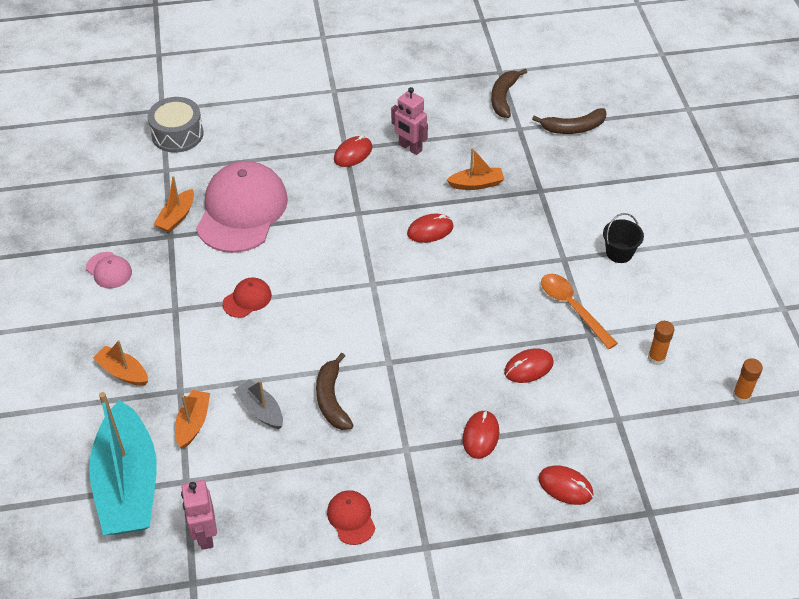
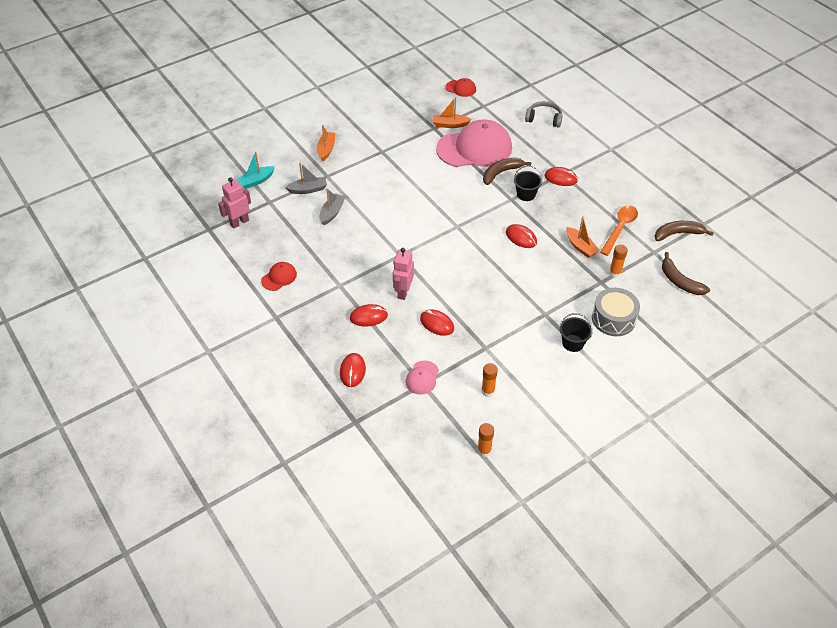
camera: 65 degrees right, 0 degrees up
pink cap [86,252,132,289] -> pink cap moved to [406,360,439,395]
turquoise boat [89,392,157,535] -> turquoise boat [236,152,275,189], size x0.46
grey drum [147,97,204,153] -> grey drum moved to [592,288,640,336]
orange boat [175,390,210,448] -> grey boat [285,163,327,194]
red cap [223,277,272,318] -> red cap moved to [446,78,476,97]
brown banana [316,353,354,430] -> brown banana moved to [483,158,531,185]
pink robot [391,87,428,155] -> pink robot moved to [393,248,414,300]
orange spoon [541,274,618,349] -> orange spoon moved to [600,205,638,256]
none -> black bucket [514,165,542,201]
none -> grey headphones [525,101,563,127]
none -> orange glue stick [609,245,628,278]

